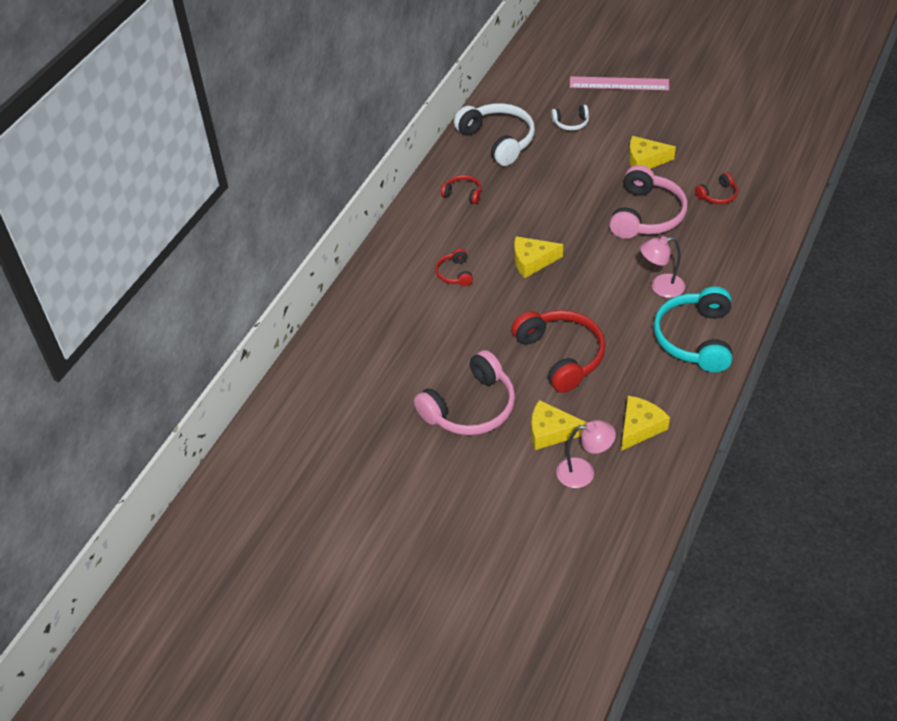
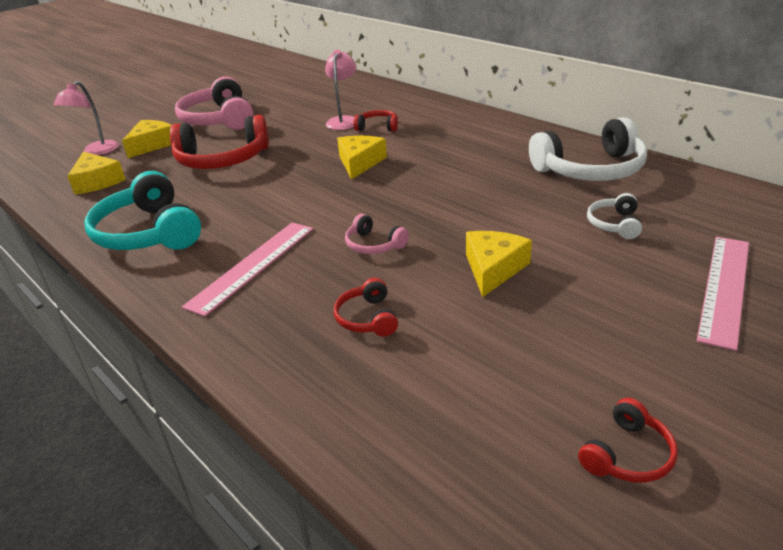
camera: 110 degrees right, 15 degrees down
red headphones [441,175,481,204] -> red headphones moved to [578,398,677,483]
pink headphones [609,165,688,239] -> pink headphones [345,214,409,254], size x0.48
pink lamp [640,236,685,298] -> pink lamp moved to [325,50,356,130]
turquoise headphones [653,286,732,372] -> turquoise headphones turned 150 degrees counterclockwise [84,171,201,250]
none -> pink ruler [182,222,313,317]

